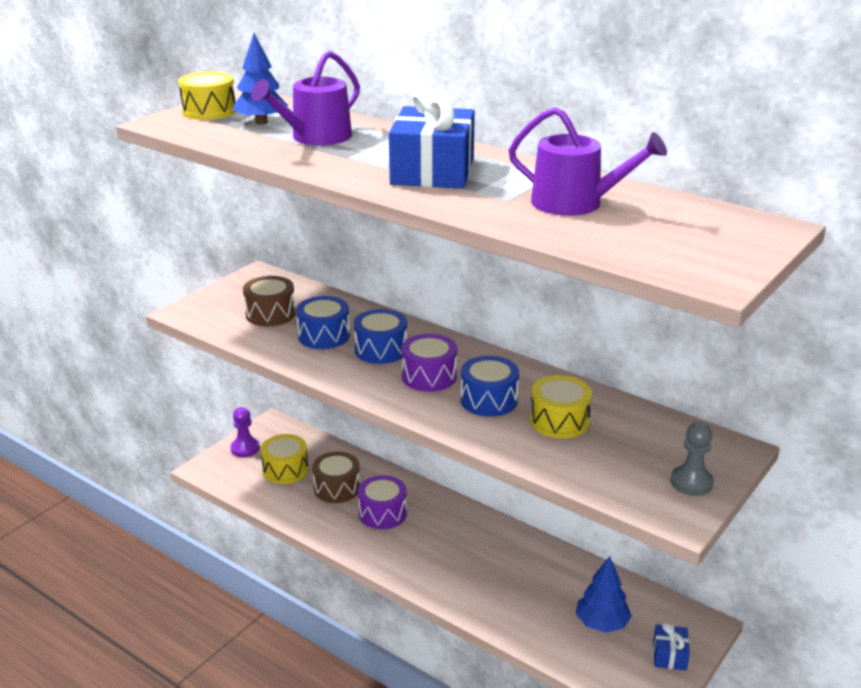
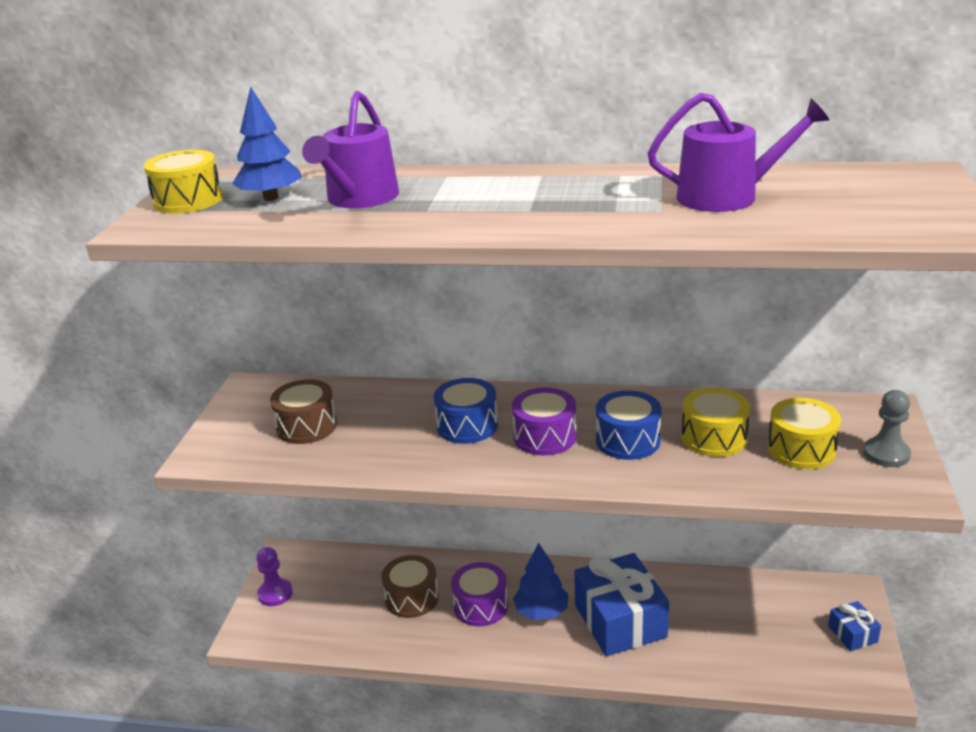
camera: 25 degrees left, 0 degrees up
yellow drum [261,434,308,484] -> yellow drum moved to [767,398,841,469]
blue drum [296,296,350,349] -> none
blue gift [389,89,475,189] -> blue gift moved to [574,553,669,656]
blue tree [576,556,632,633] -> blue tree moved to [513,543,568,620]

